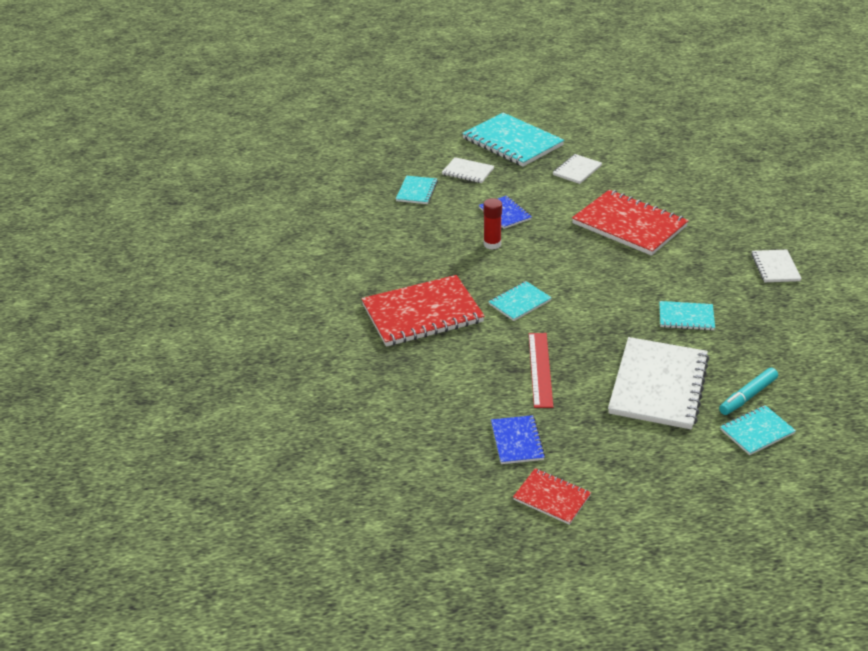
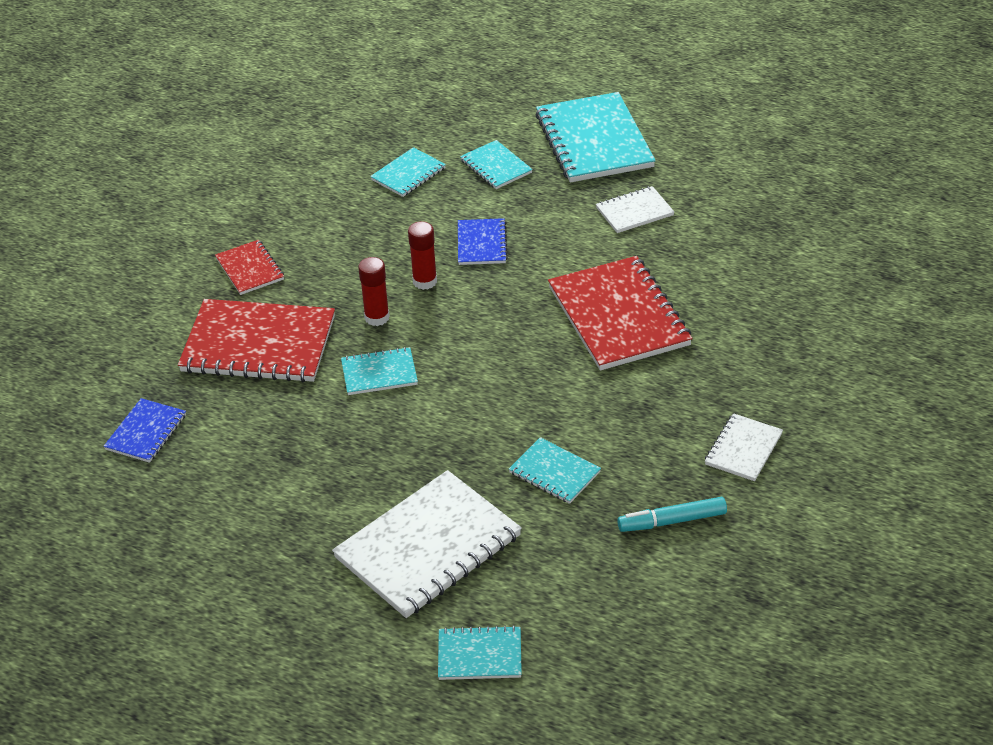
camera: 30 degrees right, 5 degrees up
white notebook [442,157,494,183] -> turquoise notebook [460,140,533,189]
blue notebook [491,415,545,464] -> blue notebook moved to [103,398,186,463]
red notebook [513,468,591,525] -> red notebook moved to [215,240,284,295]
red ruler [529,333,553,408] -> none
turquoise marker [719,368,778,415] -> turquoise marker moved to [617,497,727,532]
none -> red glue stick [358,257,390,326]

